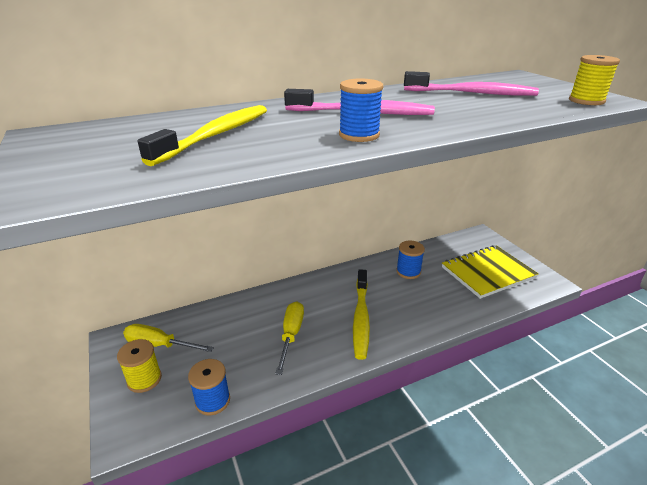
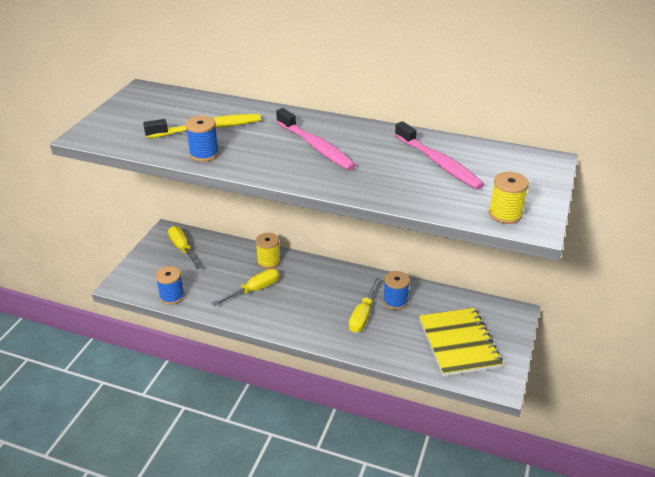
camera: 45 degrees right, 5 degrees up
yellow spool [117,339,162,393] -> yellow spool moved to [256,233,280,269]
blue spool [339,78,384,142] -> blue spool moved to [185,116,219,162]
yellow toothbrush [353,269,370,360] -> none
yellow notebook [442,245,539,299] -> yellow notebook turned 60 degrees clockwise [419,308,503,376]
none -> yellow screwdriver [349,278,381,333]

